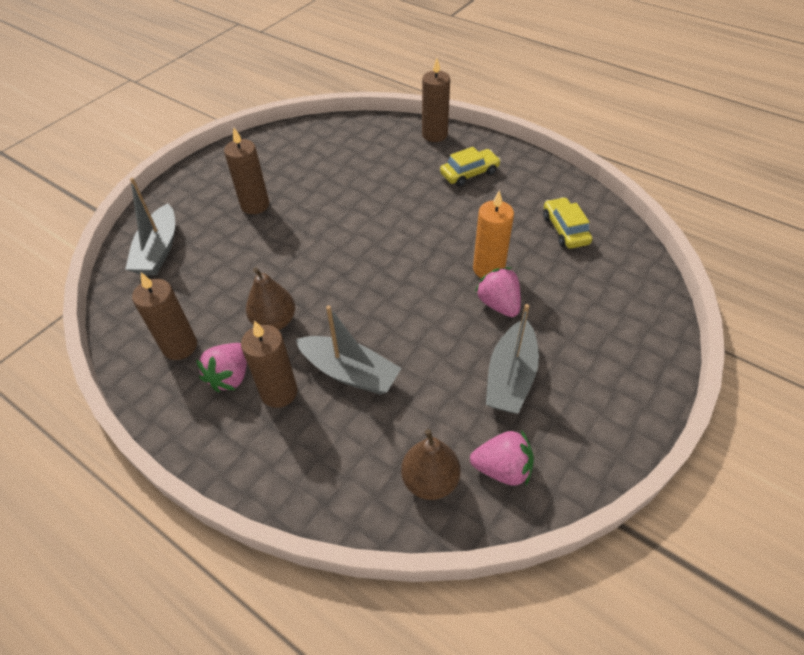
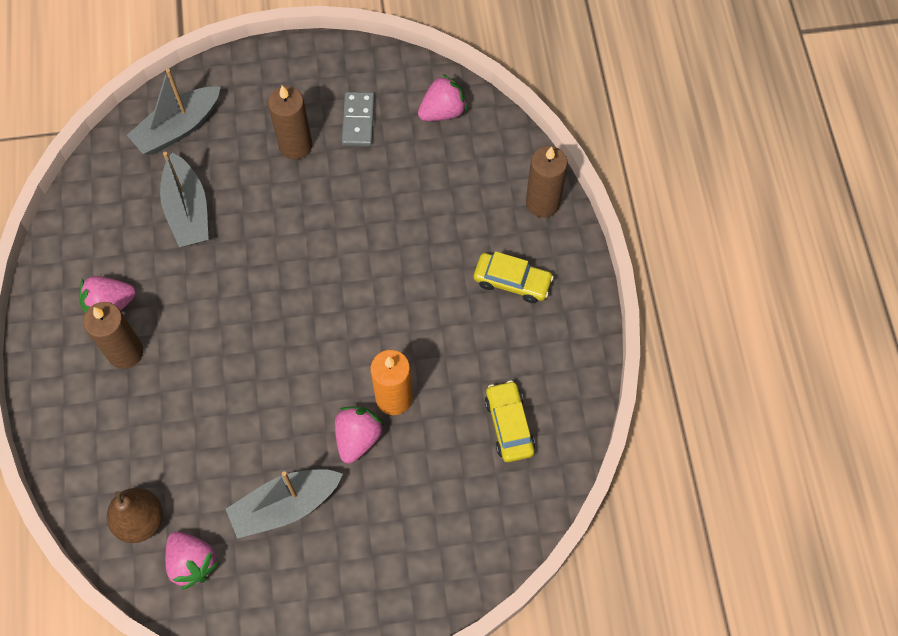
camera: 45 degrees right, 15 degrees up
brown candle [132,272,197,360] -> none
brown pear [246,268,295,330] -> none
grey boat [296,305,402,395] -> grey boat moved to [160,152,209,247]
yellow car [543,197,592,249] -> yellow car turned 45 degrees counterclockwise [485,380,535,462]
none -> grey domino [342,92,375,146]
none -> pink strawberry [418,74,467,121]

